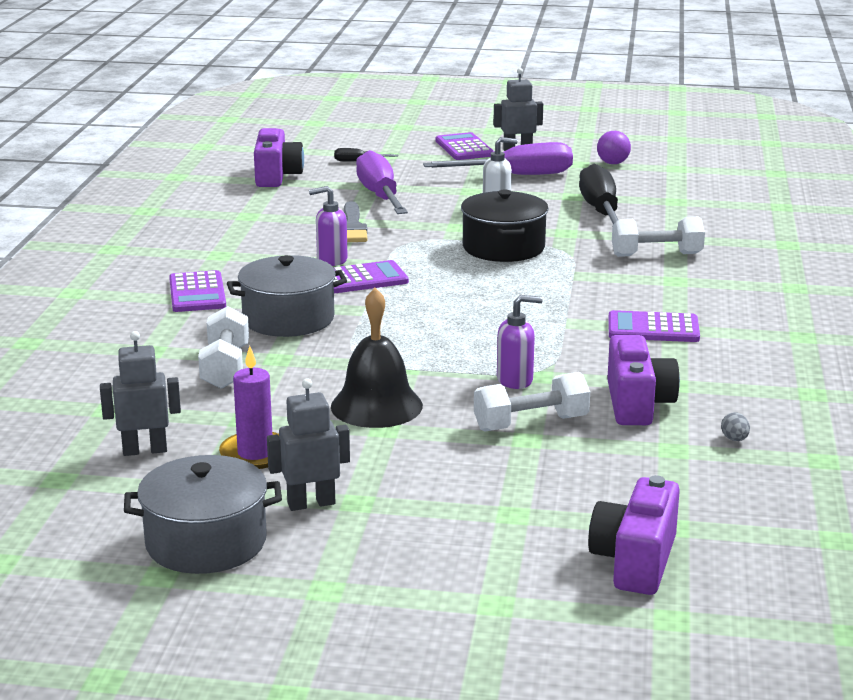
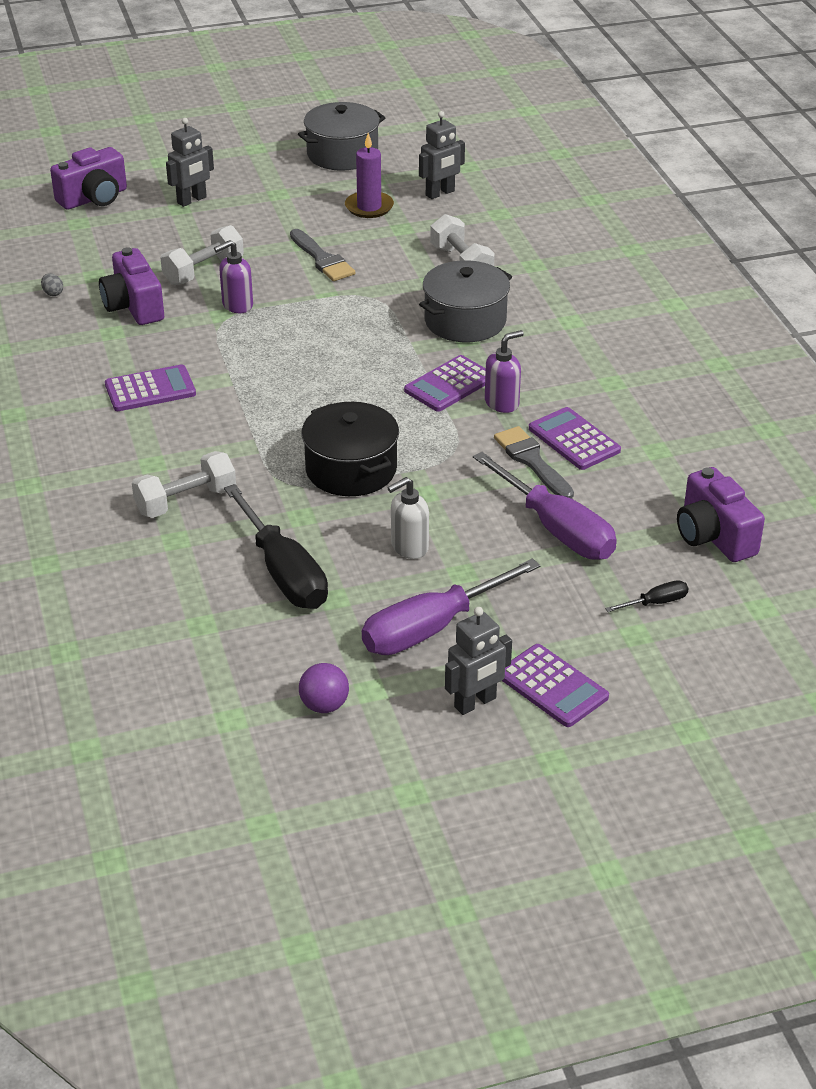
camera: 155 degrees right, 15 degrees up
purple calculator [169,270,226,312] -> purple calculator moved to [529,407,621,470]
grey robot [267,378,350,511] -> grey robot moved to [166,118,214,207]
black bell [331,288,423,428] -> grey brush [290,229,355,281]
purple camera [588,475,680,595] -> purple camera turned 60 degrees clockwise [50,147,127,210]

